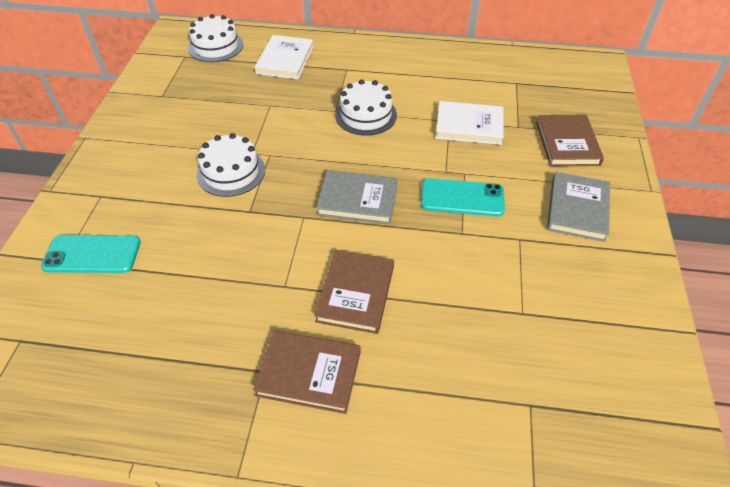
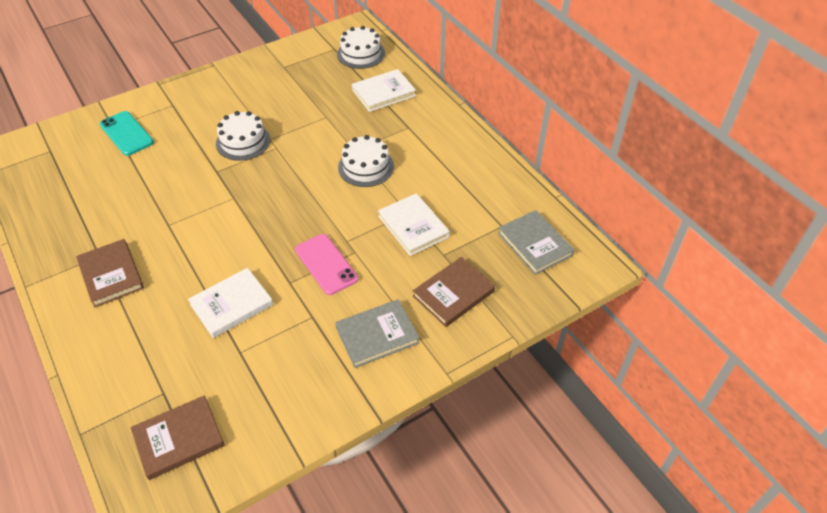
camera: 50 degrees right, 0 degrees up
brown book [314,250,394,334] -> brown book moved to [131,395,225,480]
grey book [316,170,398,224] -> grey book moved to [498,210,574,275]
turquoise phone [421,178,505,217] -> pink phone [295,234,358,295]
none -> white book [188,268,273,338]

